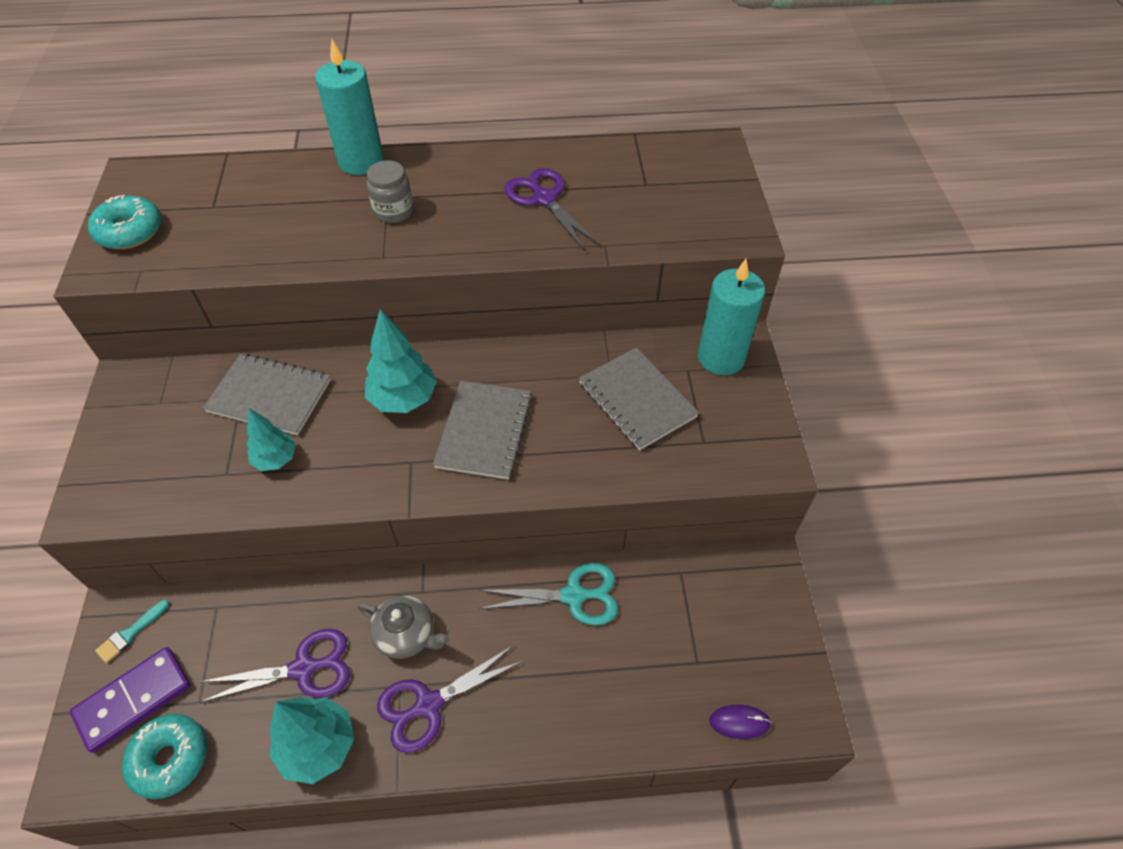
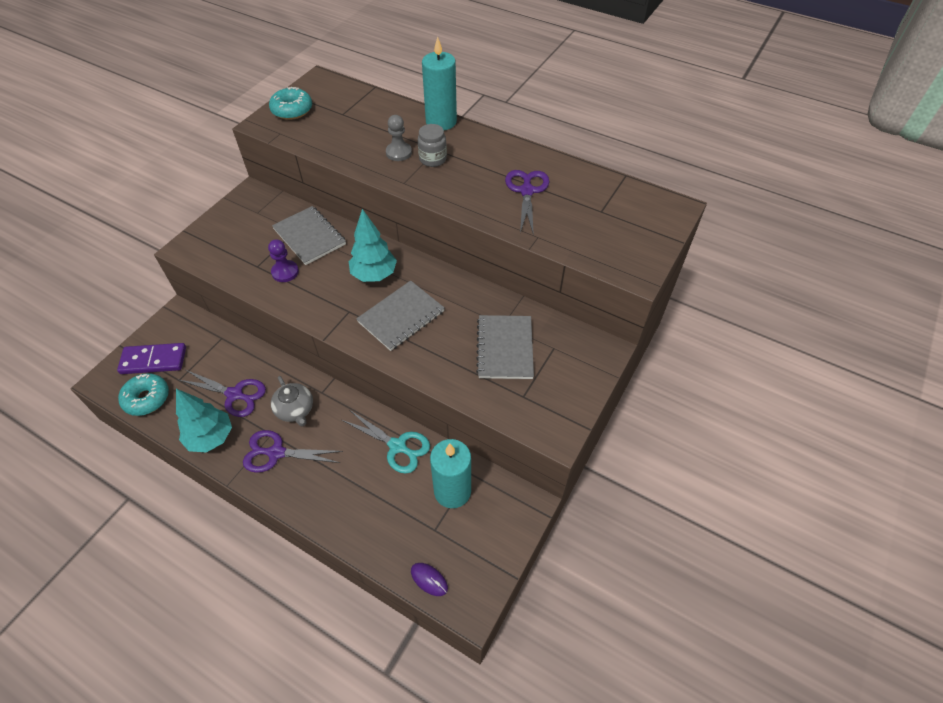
camera: 35 degrees right, 0 degrees up
turquoise brush [95,600,169,663] -> none
turquoise tree [247,409,296,471] -> purple pawn [268,239,299,282]
turquoise candle [698,259,765,375] -> turquoise candle moved to [430,439,471,508]
none -> grey pawn [386,115,412,161]

